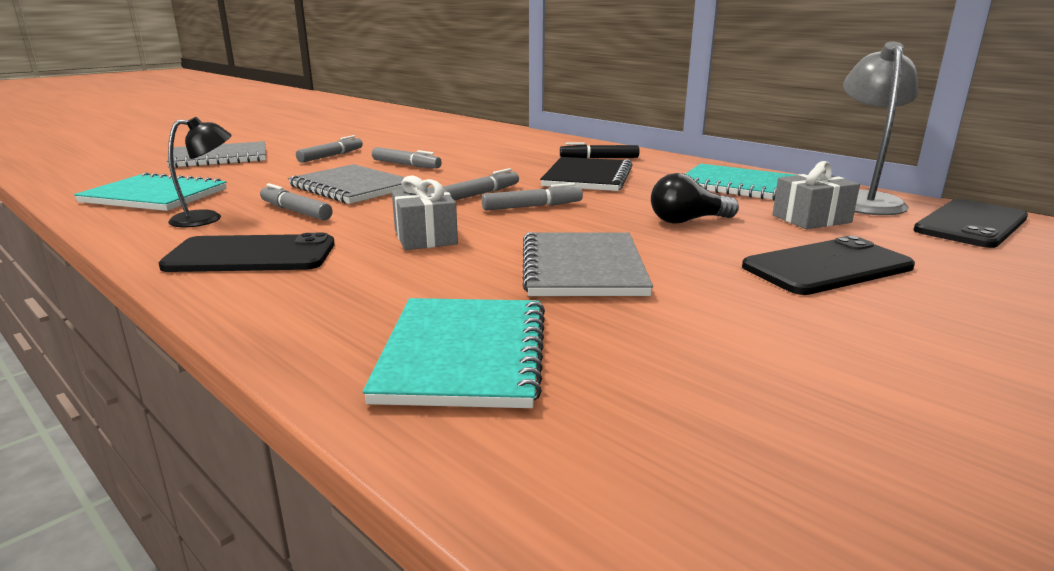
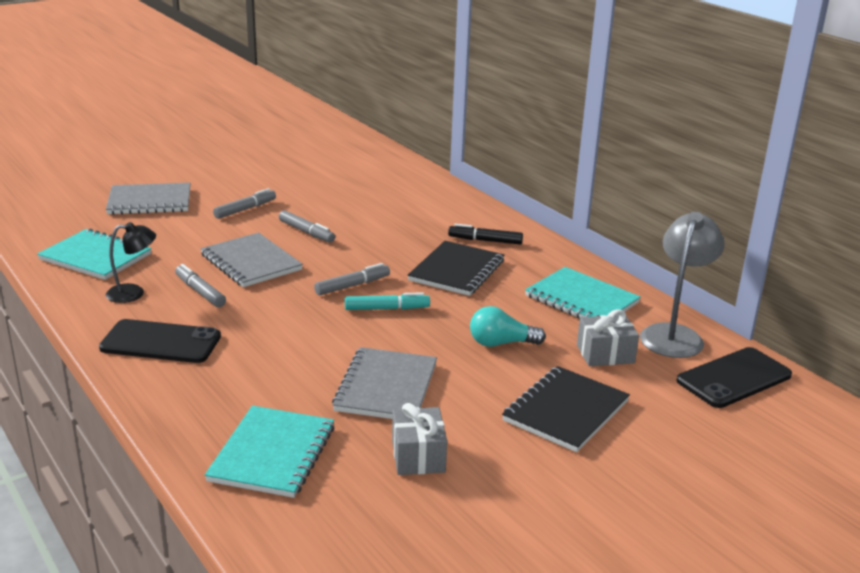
camera: 10 degrees right, 5 degrees up
grey gift [392,175,458,250] -> grey gift moved to [392,403,447,475]
grey marker [482,183,583,211] -> turquoise marker [345,292,430,310]
black light bulb [651,173,739,224] -> turquoise light bulb [470,306,546,347]
black phone [742,236,915,295] -> black notebook [502,366,630,452]

